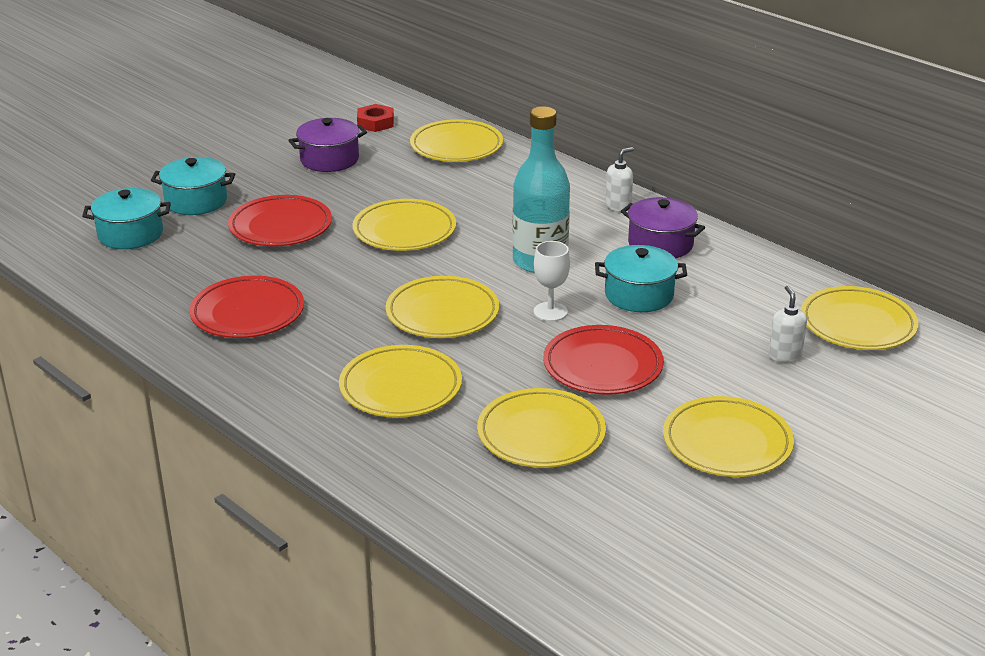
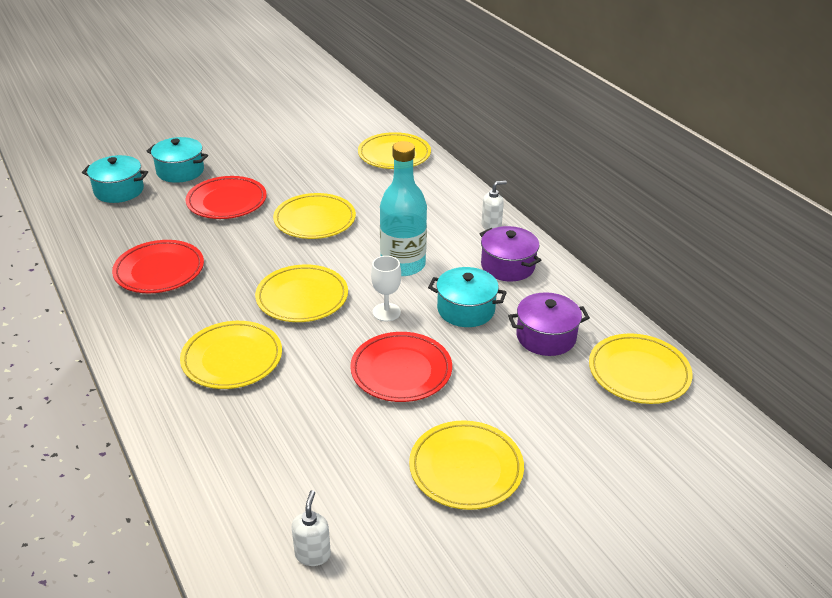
camera: 15 degrees right, 5 degrees up
purple pot [288,118,367,172] -> purple pot moved to [508,292,590,356]
red nut [357,104,394,132] -> none
yellow plate [477,388,606,468] -> none
white soap dispenser [768,285,807,363] -> white soap dispenser moved to [292,490,331,566]

